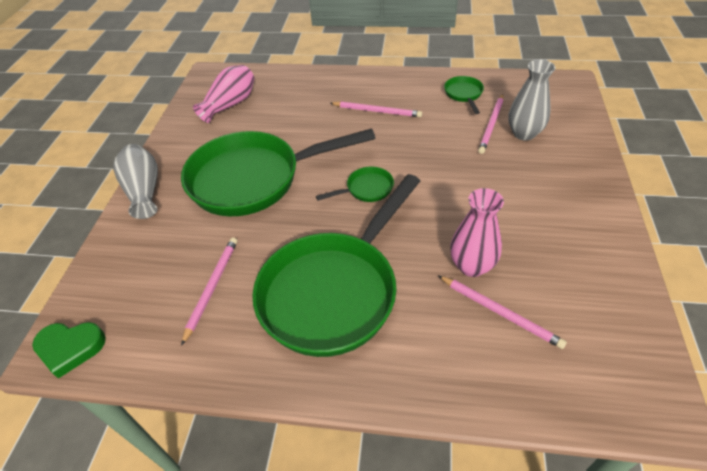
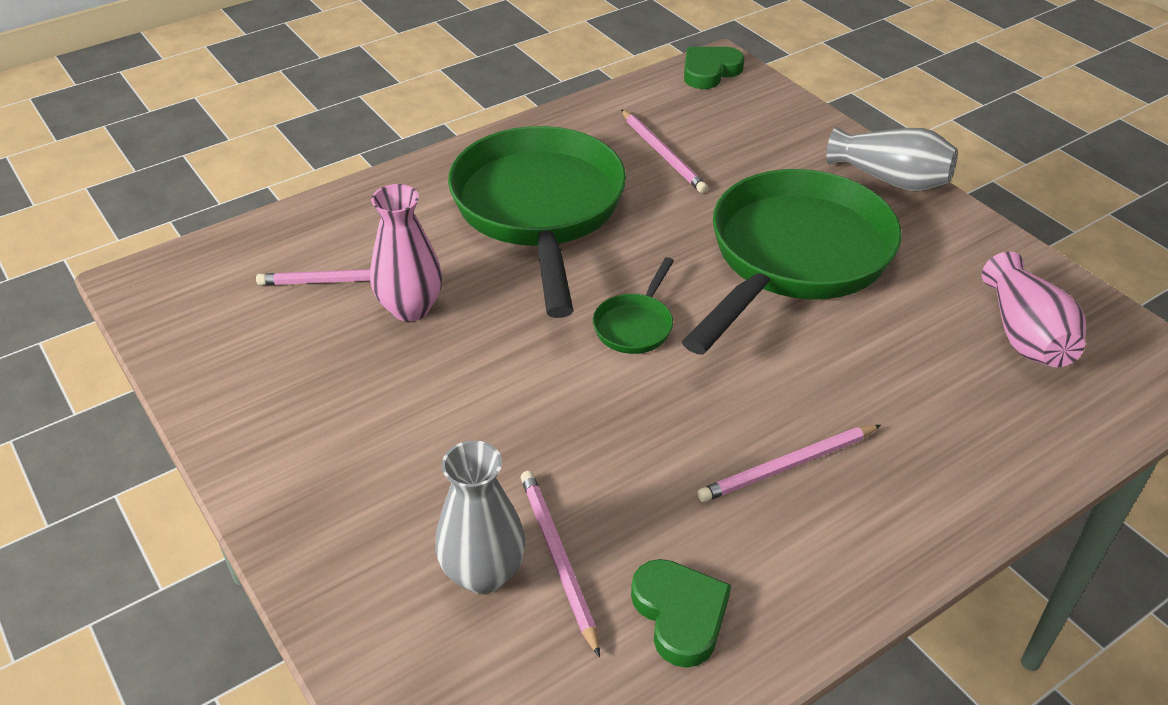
camera: 135 degrees right, 5 degrees down
green pan [444,76,484,114] -> green heart [631,559,731,668]

